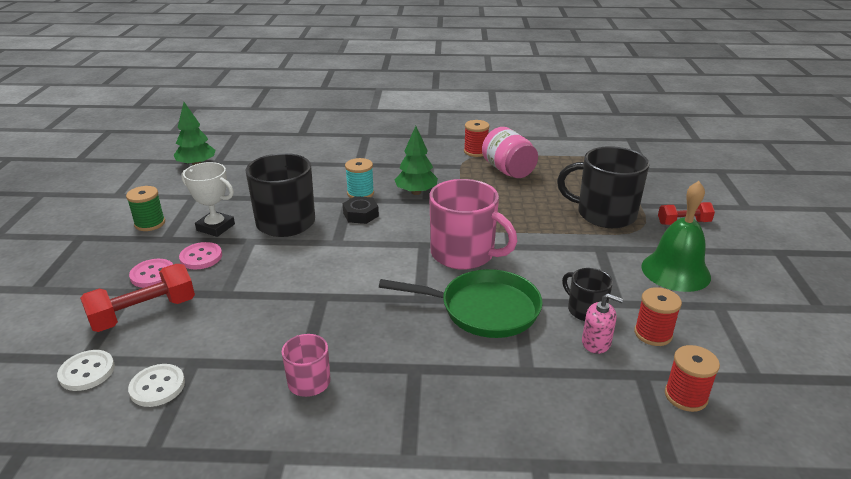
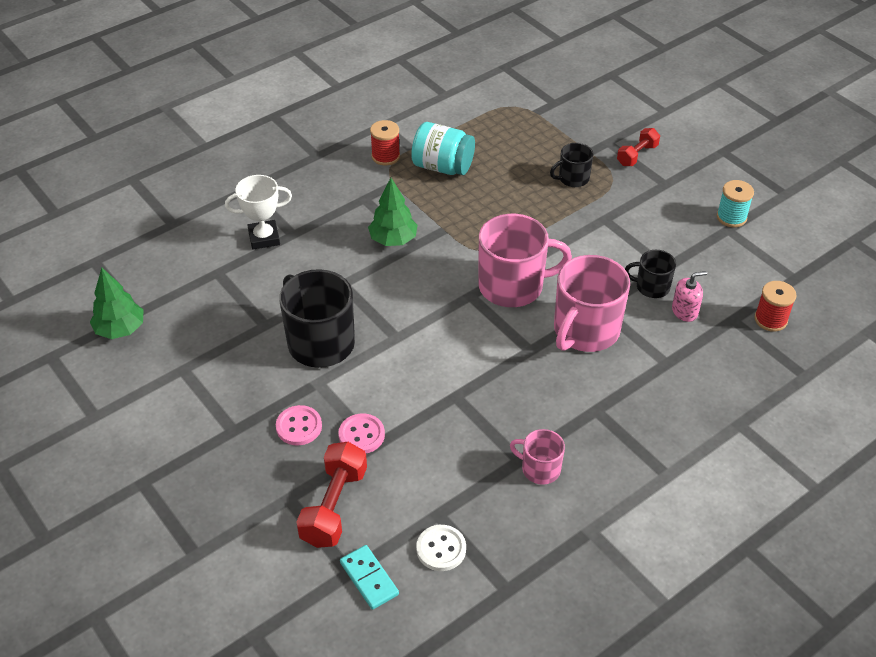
camera: 40 degrees left, 15 degrees up
white button [57,350,115,391] -> turquoise domino [340,545,399,610]
green spool [126,186,165,231] -> none
pink button [129,259,173,288] -> pink button moved to [338,414,385,453]
white trophy [181,162,235,237] -> white trophy moved to [225,175,292,250]
black nut [343,196,379,224] -> none
turquoise spool [345,158,374,198] -> turquoise spool moved to [717,180,754,227]
green pan [379,269,543,338] -> pink mug [554,255,630,352]
pink jar [482,127,538,178] -> turquoise jar [411,122,475,175]
black mug [557,146,649,228] -> black mug [550,143,593,187], size x0.52
red spool [634,287,682,346] -> none
green bell [641,181,711,292] -> none

